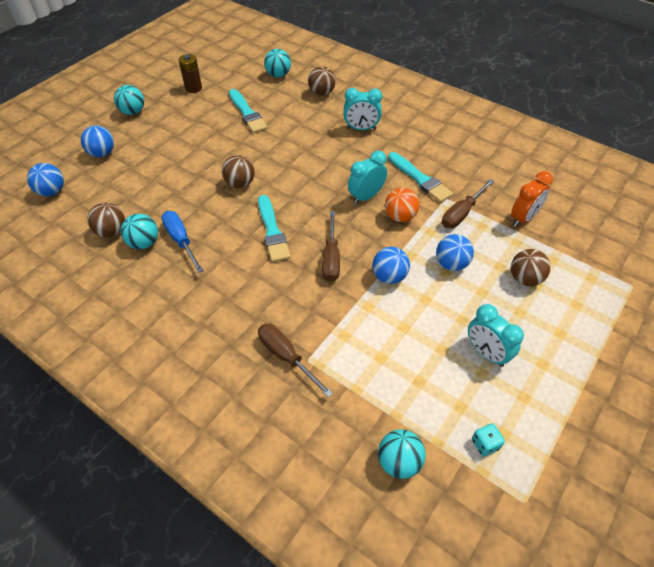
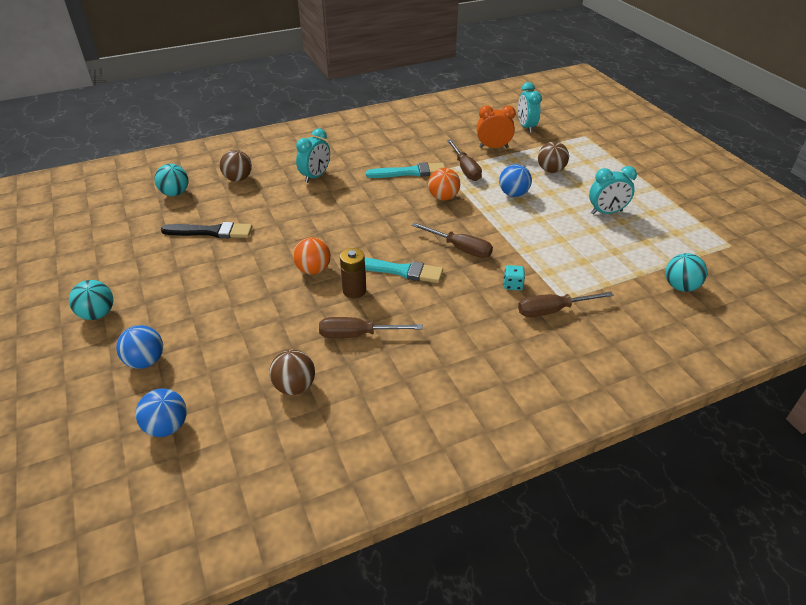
camera: 60 degrees left, 10 degrees down
turquoise ball [121,214,158,249] -> none
blue screwdriver [161,211,204,273] -> brown screwdriver [319,317,423,338]
brown battery [179,54,202,93] -> brown battery moved to [340,248,366,298]
brown ball [222,155,255,188] -> orange ball [293,237,331,274]
turquoise brush [229,89,268,133] -> black brush [161,222,252,238]
turquoise clock [348,151,387,204] -> turquoise clock moved to [518,82,542,133]
blue ball [372,247,410,284] -> none
turquoise dice [472,423,505,457] -> turquoise dice moved to [504,265,525,290]
orange clock [511,171,553,227] -> orange clock turned 75 degrees counterclockwise [477,105,516,148]

